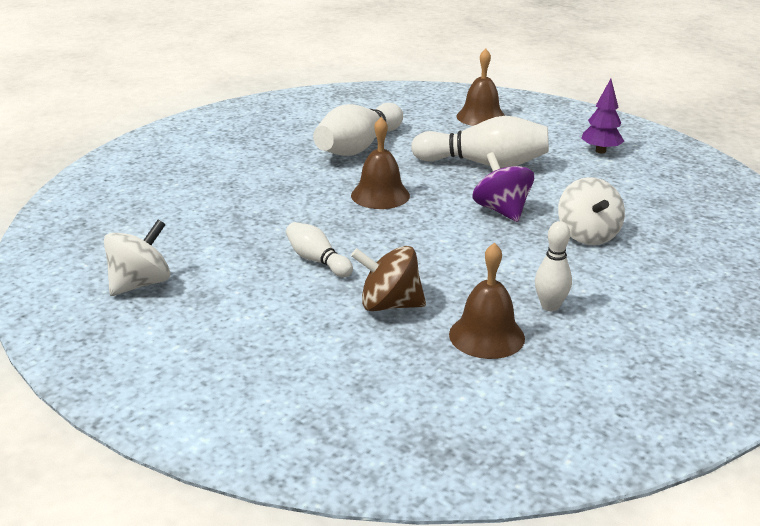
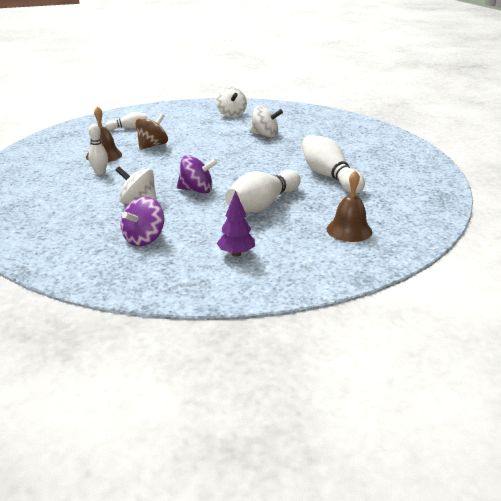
camera: 120 degrees right, 0 degrees up
white bowling pin [286,222,353,277] -> white bowling pin moved to [105,112,147,130]
brown bell [351,117,410,209] -> none
none -> purple spinning top [120,197,164,246]
none -> white spinning top [249,106,283,137]

